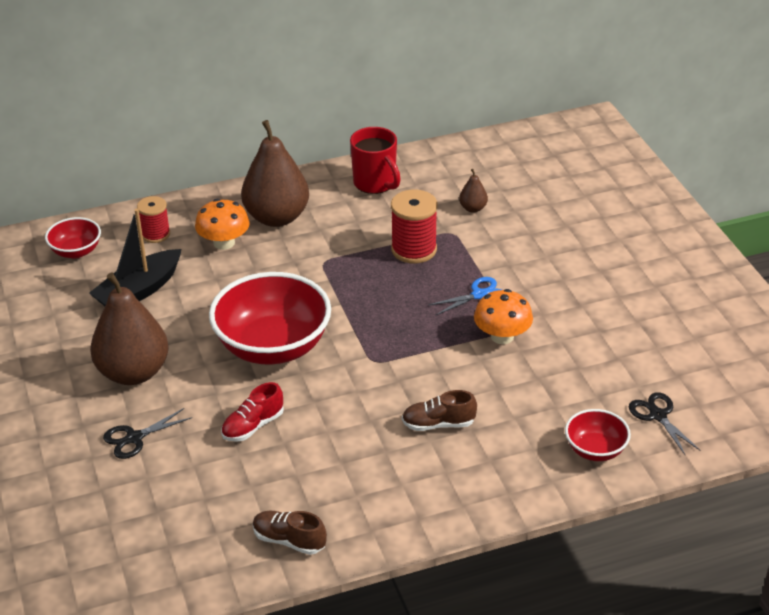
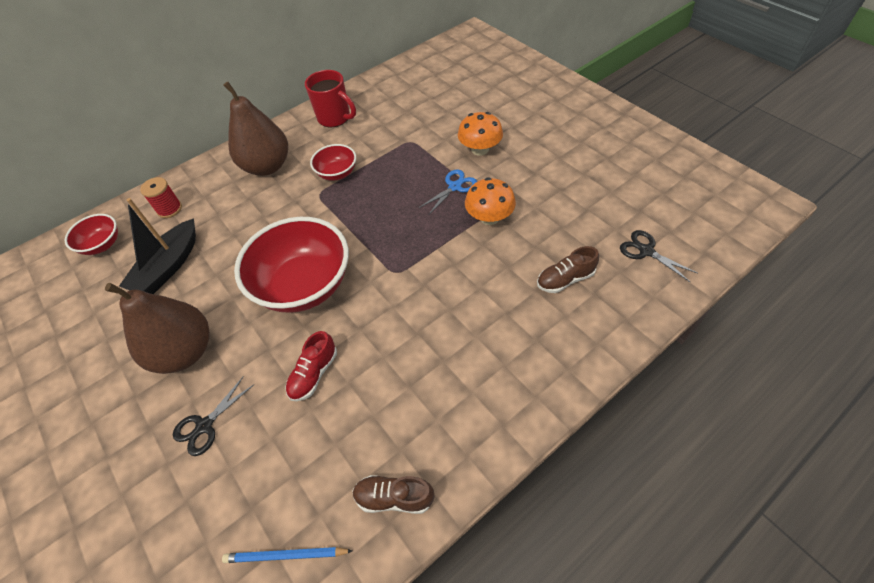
camera: 15 degrees left, 15 degrees up
orange mushroom [195,199,250,250] -> orange mushroom moved to [458,112,503,156]
red spool [391,190,438,263] -> none
brown shoe [402,390,477,431] -> brown shoe moved to [537,246,599,293]
brown pear [459,169,488,213] -> none
red bowl [565,409,631,461] -> red bowl moved to [310,144,356,181]
none -> blue pencil [222,547,352,563]

